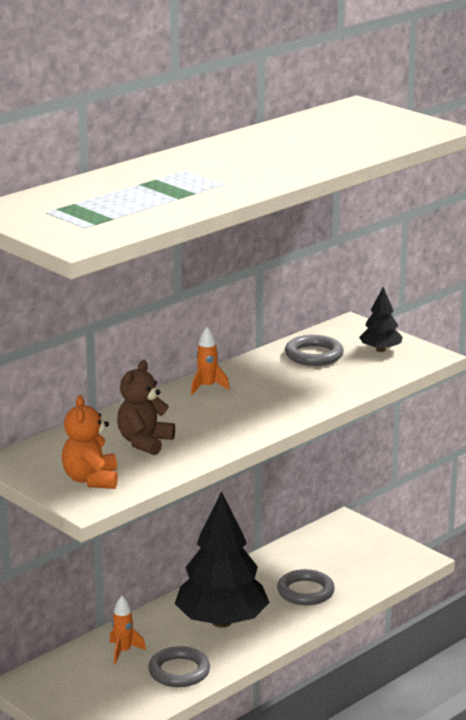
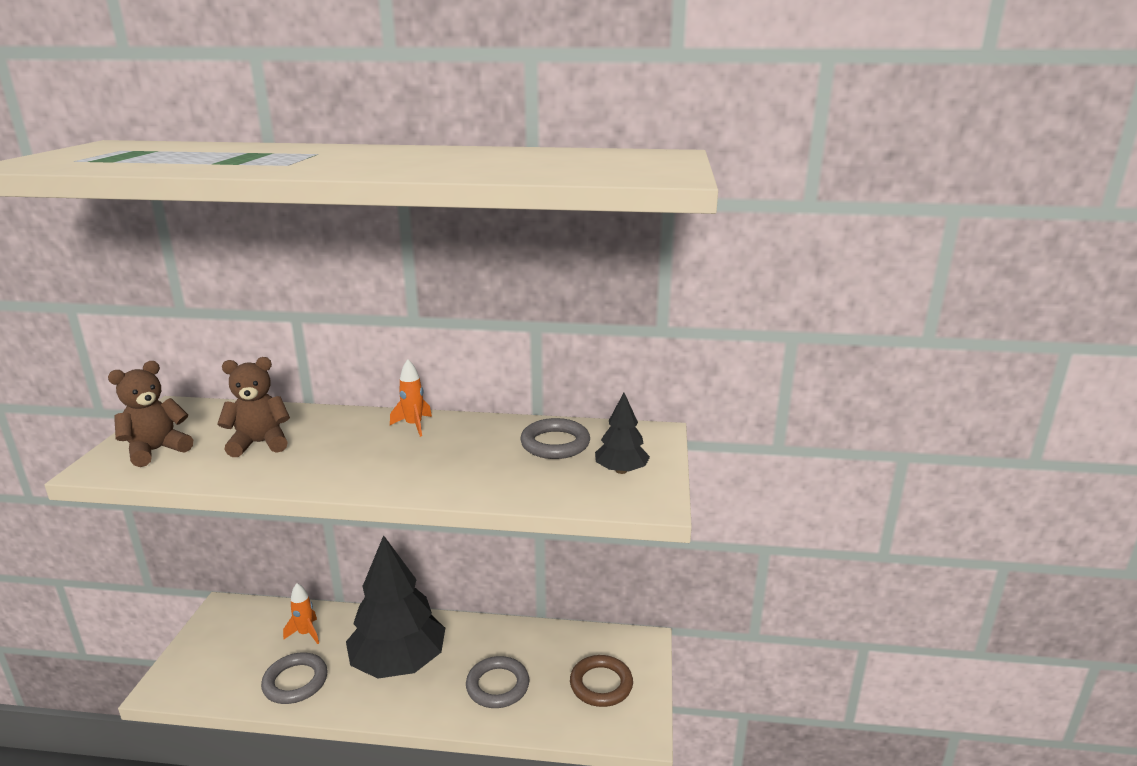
camera: 50 degrees right, 0 degrees up
orange teddy bear [62,395,118,489] -> brown teddy bear [108,361,193,467]
none -> brown ring [570,655,633,707]

